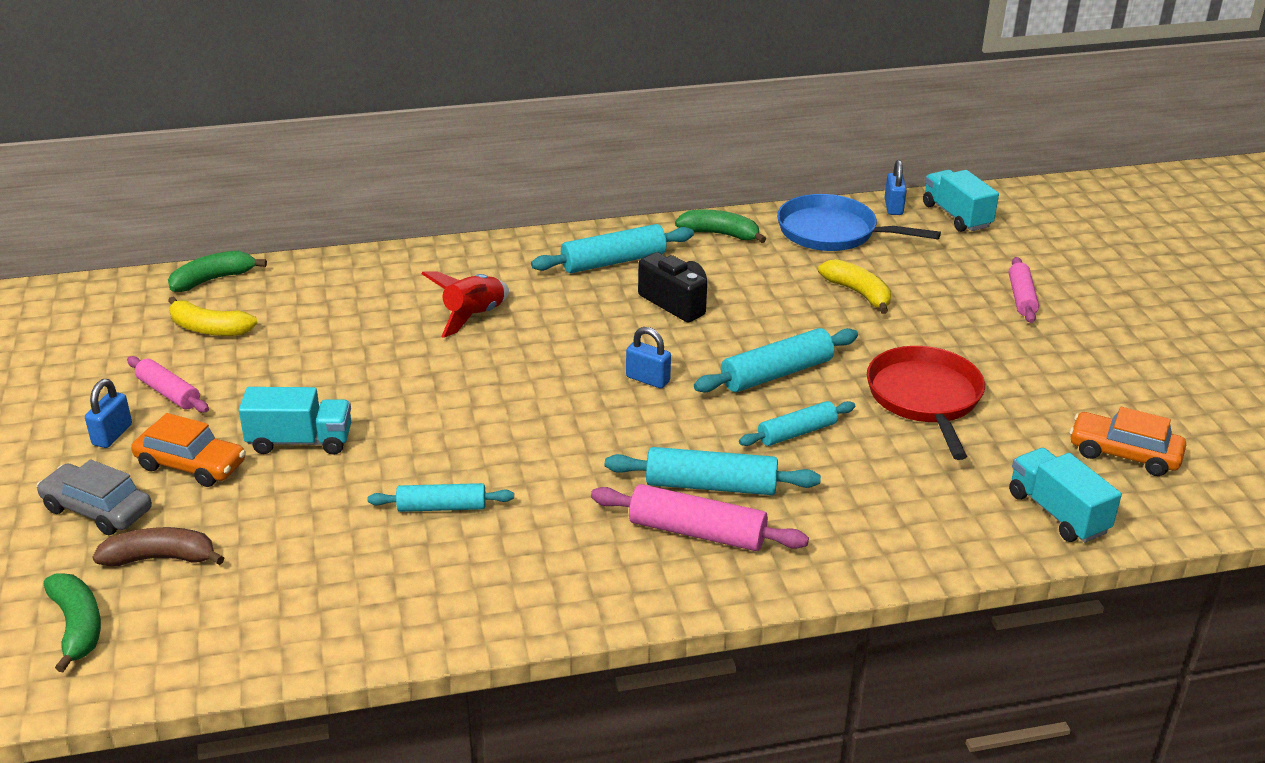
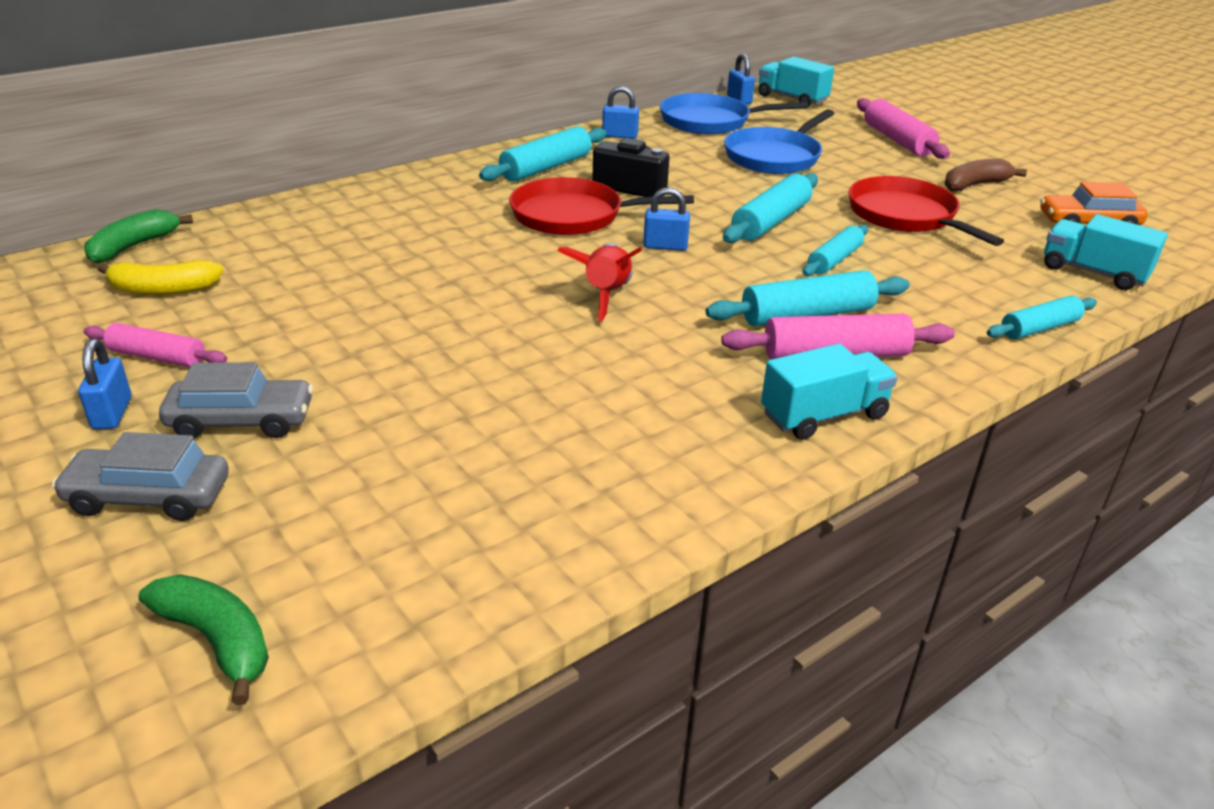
camera: 25 degrees left, 0 degrees up
brown banana [92,527,224,566] -> brown banana moved to [945,159,1027,191]
orange car [131,413,246,487] -> grey car [159,362,313,438]
turquoise truck [239,387,351,455] -> turquoise truck moved to [761,344,898,440]
turquoise rolling pin [368,483,514,512] -> turquoise rolling pin moved to [987,296,1097,339]
red rocket [421,271,509,338] -> red rocket moved to [557,243,642,321]
green banana [675,210,766,243] -> blue padlock [602,86,639,139]
yellow banana [818,259,891,314] -> blue pan [724,109,834,174]
pink rolling pin [1009,257,1039,323] -> pink rolling pin [857,98,950,159], size x1.51
none -> red pan [509,177,694,235]

